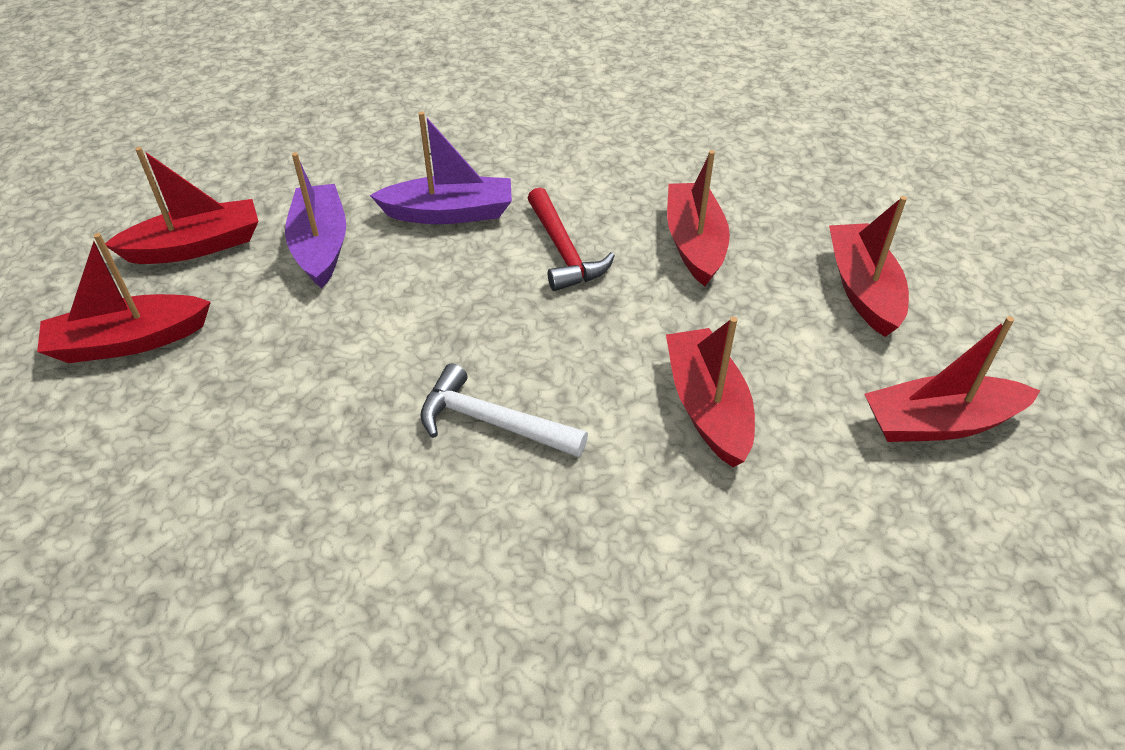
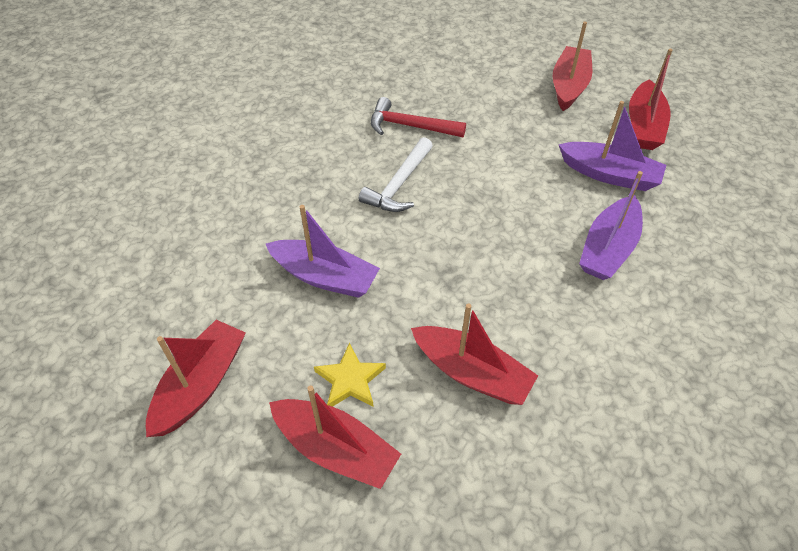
camera: 125 degrees right, 5 degrees up
white hammer [420,364,588,457] -> white hammer turned 150 degrees clockwise [359,137,433,212]
red hammer [528,187,615,291] -> red hammer moved to [371,97,466,137]
red boat [666,317,755,467] -> purple boat [266,205,380,298]
none -> yellow star [314,343,386,407]

